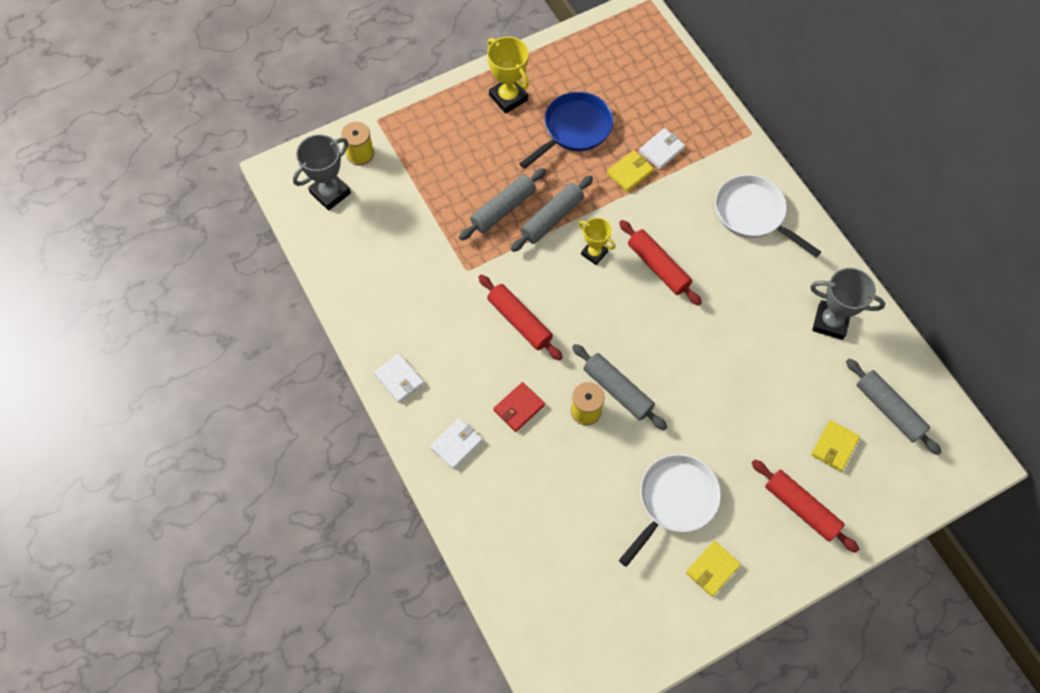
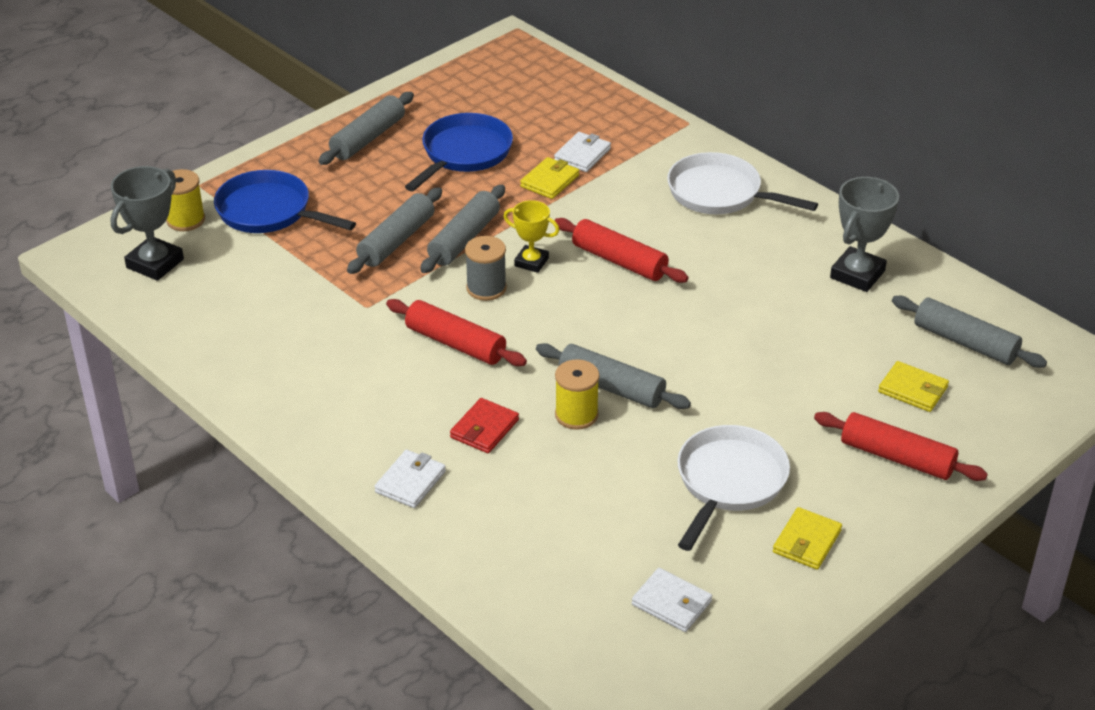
camera: 15 degrees left, 25 degrees down
white wallet [374,354,424,403] -> white wallet moved to [632,568,712,632]
yellow trophy [487,37,529,114] -> grey rolling pin [318,92,414,165]
grey trophy [810,268,885,340] -> grey trophy turned 60 degrees counterclockwise [830,177,899,292]
yellow wallet [811,420,860,472] -> yellow wallet turned 75 degrees counterclockwise [878,361,949,412]
none -> blue pan [214,170,356,233]
none -> grey spool [465,236,507,301]

